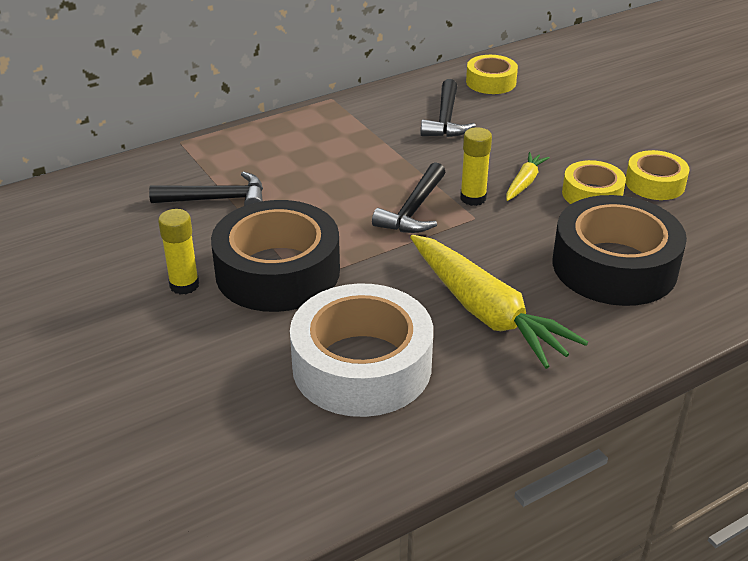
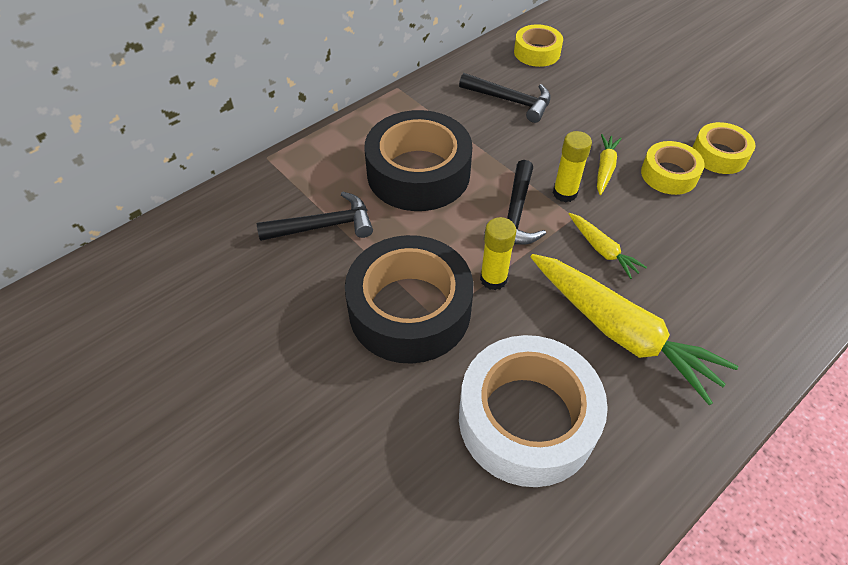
camera: 10 degrees left, 15 degrees up
yellow glue stick [158,209,199,295] -> yellow glue stick moved to [480,217,517,290]
black hammer [421,79,476,137] -> black hammer turned 60 degrees counterclockwise [459,73,551,123]
black tape [553,195,687,306] -> black tape moved to [364,110,472,211]
none -> yellow carrot [569,213,647,279]

